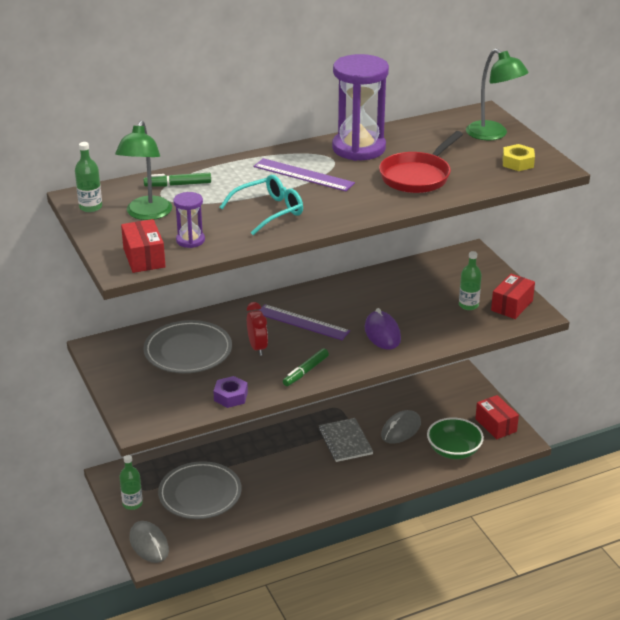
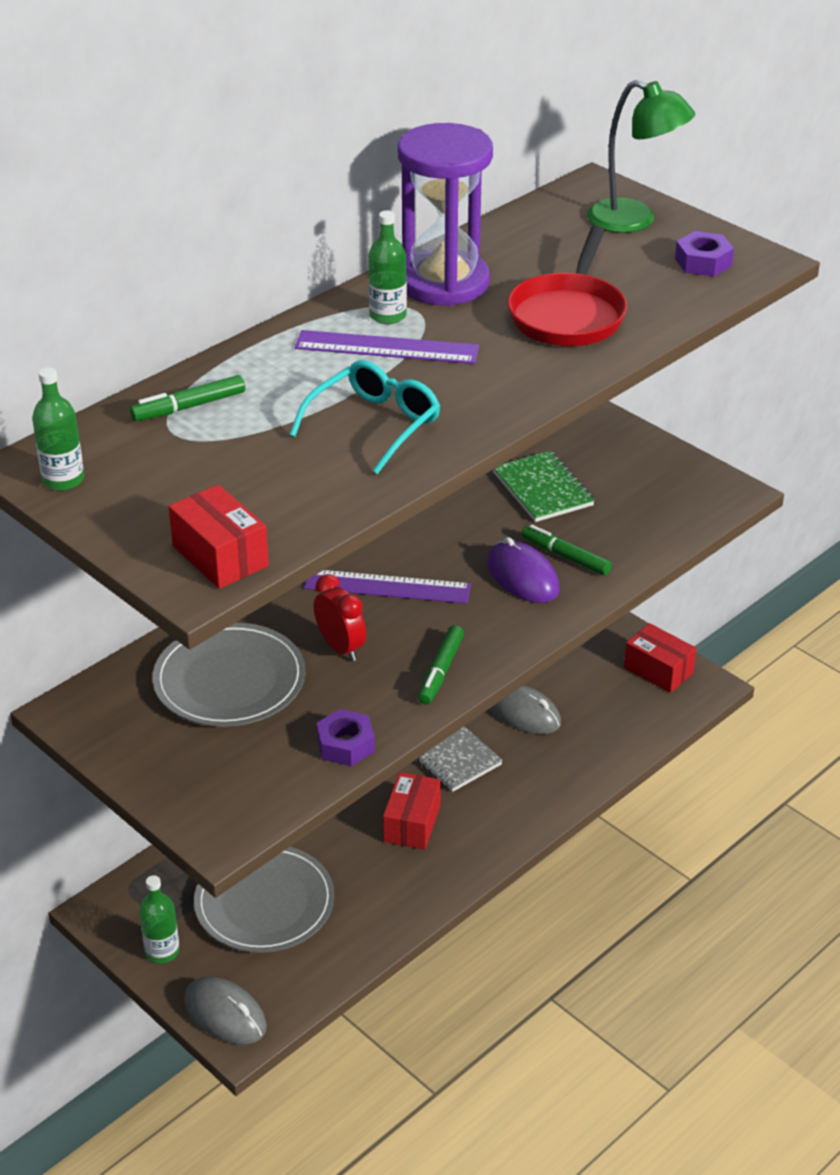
camera: 20 degrees left, 5 degrees up
green lamp [115,120,172,220] -> none
purple hourglass [173,192,205,248] -> none
grey mouse [381,410,421,444] -> grey mouse turned 75 degrees counterclockwise [490,685,561,734]
green bowl [427,417,484,459] -> none
green bottle [459,251,482,310] -> green bottle moved to [368,210,407,324]
red box [491,274,535,319] -> red box moved to [383,772,441,850]
yellow nut [502,144,535,171] -> purple nut [675,231,734,277]
none -> green notebook [493,451,595,522]
none -> green marker [521,525,612,575]

